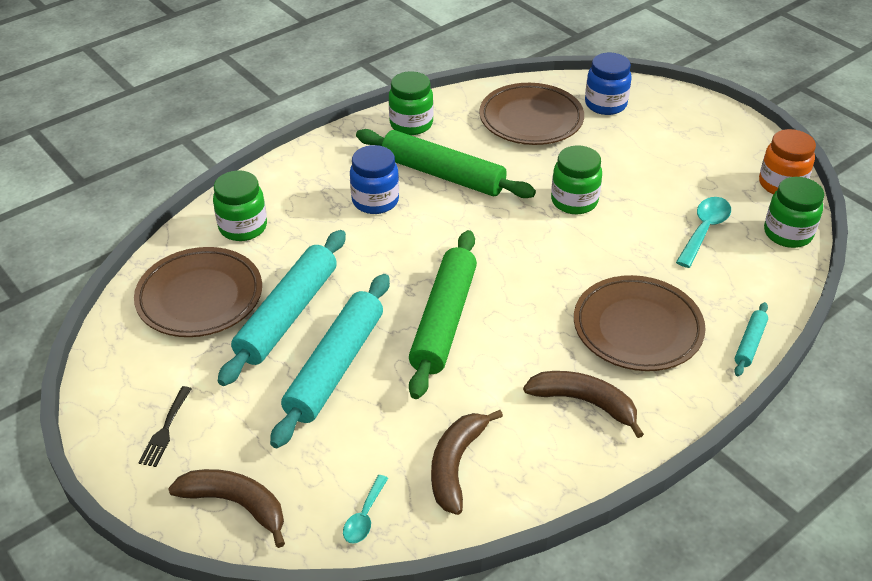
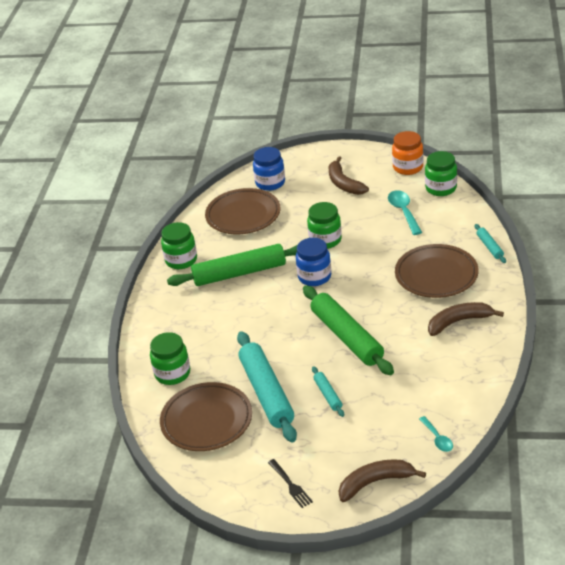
camera: 40 degrees left, 5 degrees down
turquoise rolling pin [270,274,390,448] -> turquoise rolling pin [312,366,344,417], size x0.46
blue jar [350,145,399,214] -> blue jar moved to [296,238,331,286]
brown banana [431,410,503,515] -> brown banana moved to [329,156,369,195]

